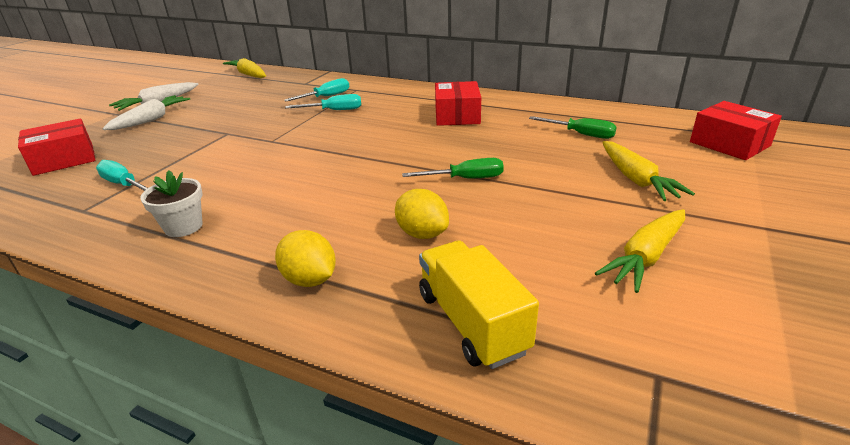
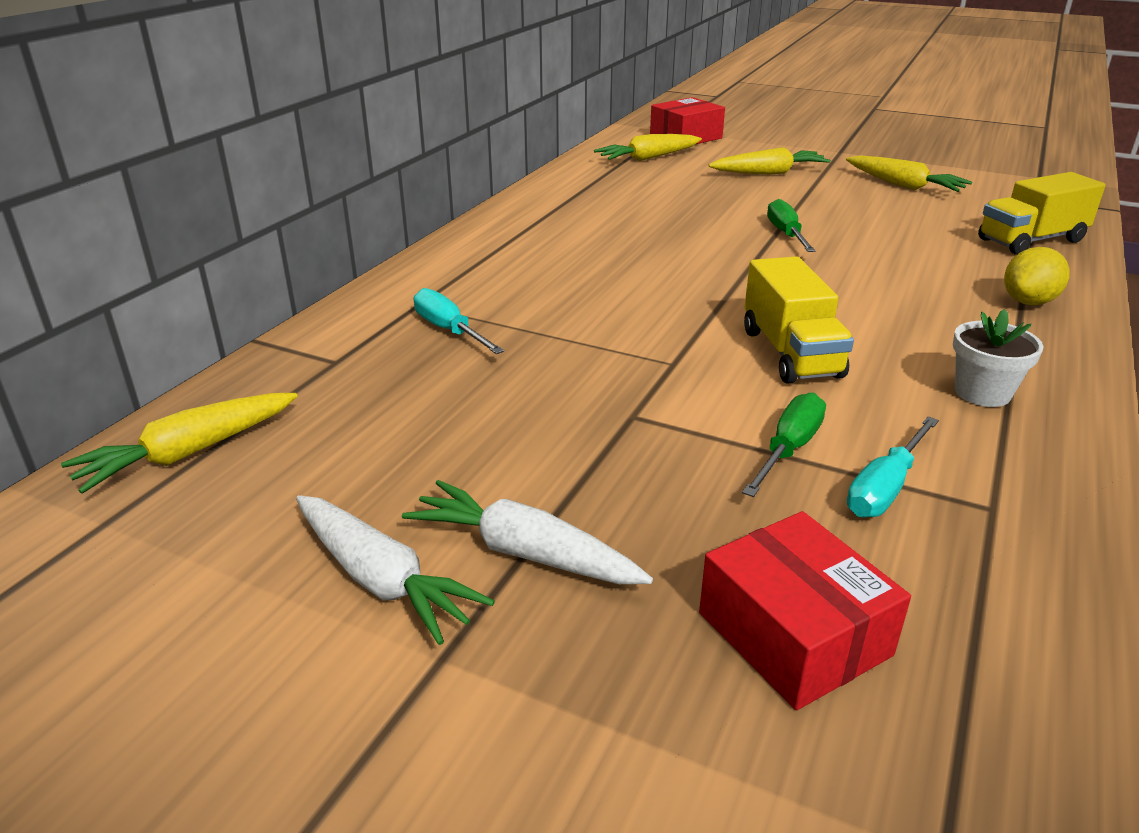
camera: 90 degrees left, 0 degrees up
turquoise screwdriver [285,94,361,110] -> none
yellow lemon [395,189,449,239] -> none
red box [435,81,481,126] -> none
green screwdriver [529,116,617,139] -> green screwdriver moved to [742,393,826,497]
none -> yellow carrot [594,134,702,161]
none -> yellow truck [744,256,854,384]

